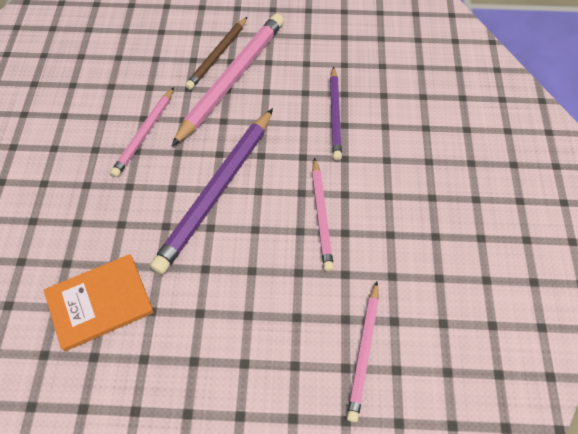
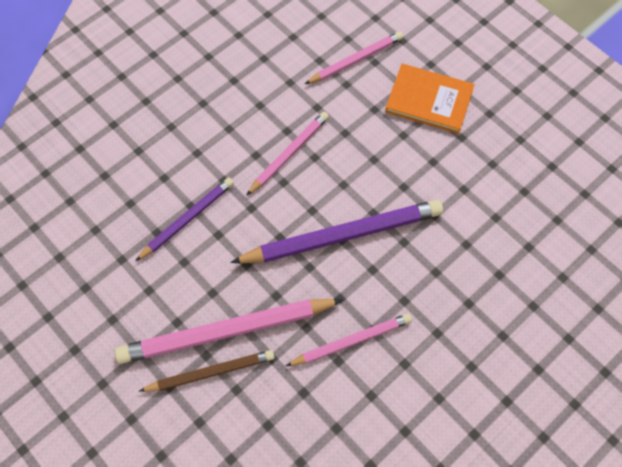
camera: 135 degrees left, 5 degrees up
orange book [44,254,154,351] -> orange book moved to [385,64,475,134]

